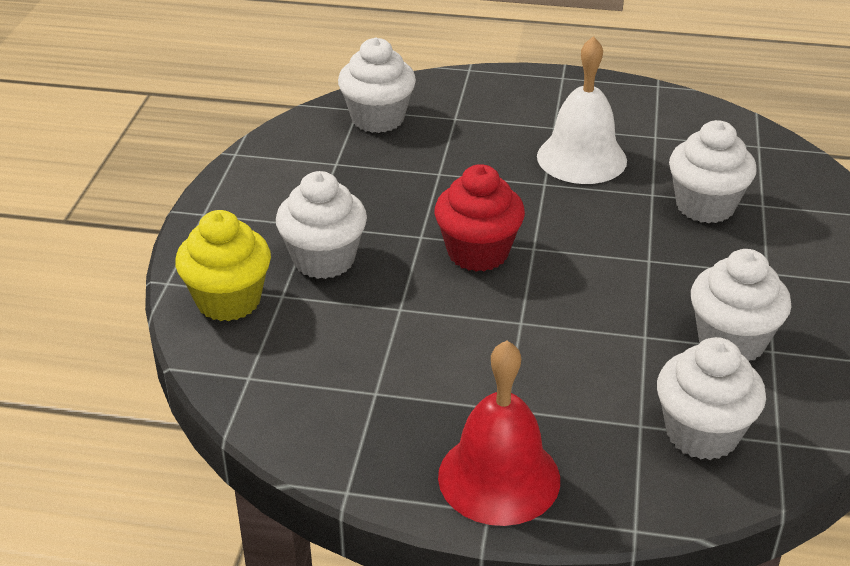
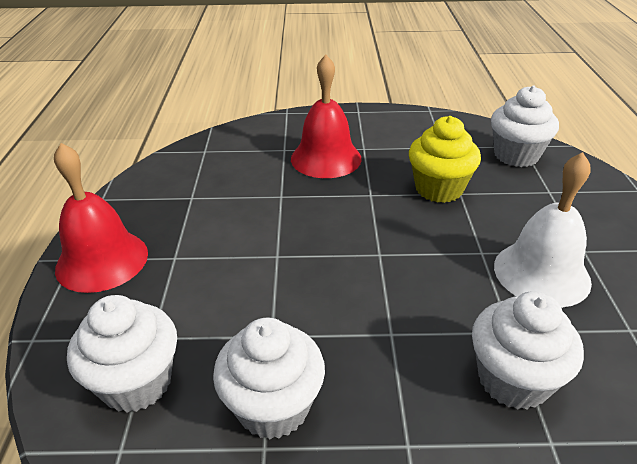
camera: 80 degrees right, 0 degrees up
yellow cupcake [175,210,271,321] -> yellow cupcake moved to [409,116,481,203]
white cupcake [276,171,367,279] -> red bell [291,55,362,178]
red cupcake [435,164,525,272] -> none

